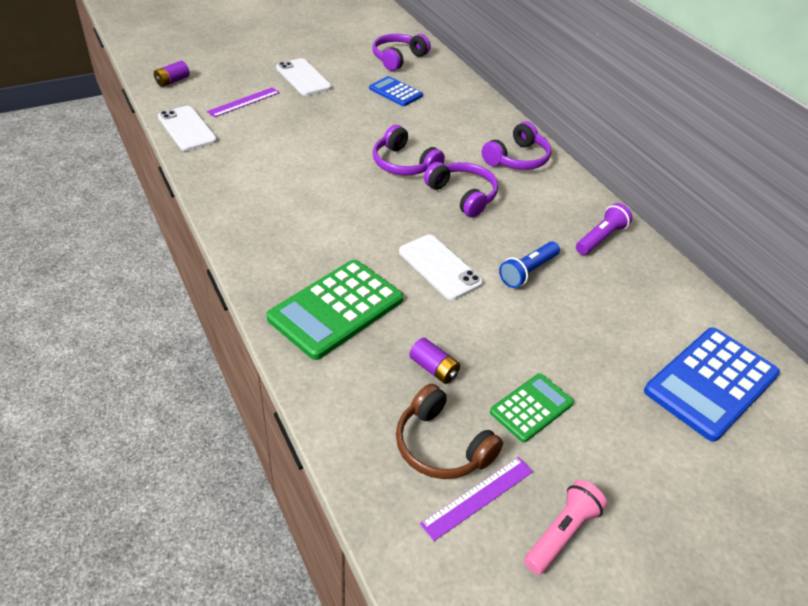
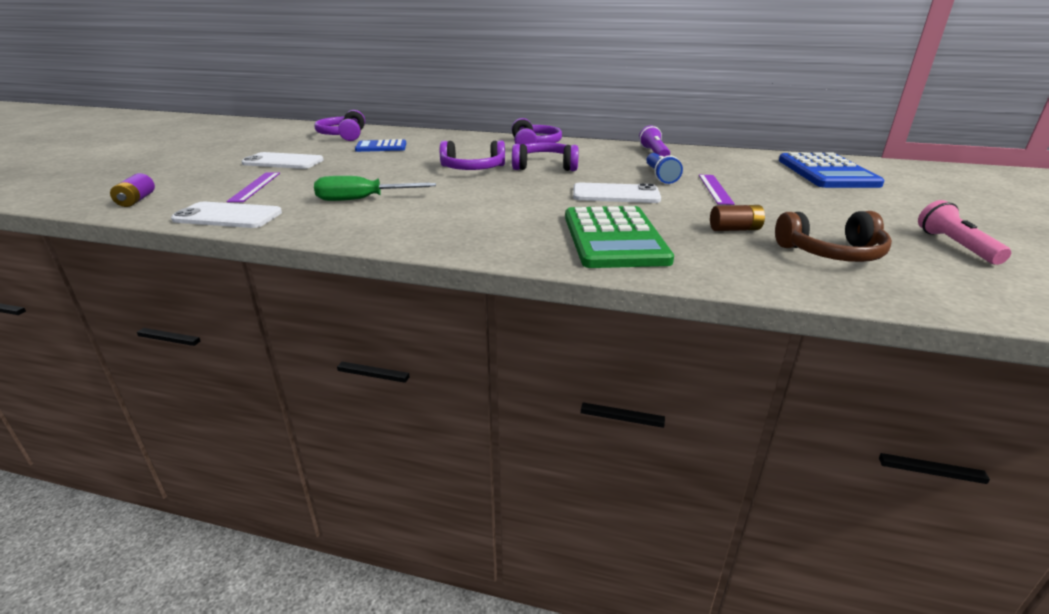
camera: 45 degrees left, 15 degrees down
purple battery [409,338,460,384] -> brown battery [710,205,765,231]
purple ruler [420,457,533,541] -> purple ruler moved to [699,175,735,205]
green calculator [490,373,574,442] -> none
none -> green screwdriver [314,176,436,201]

